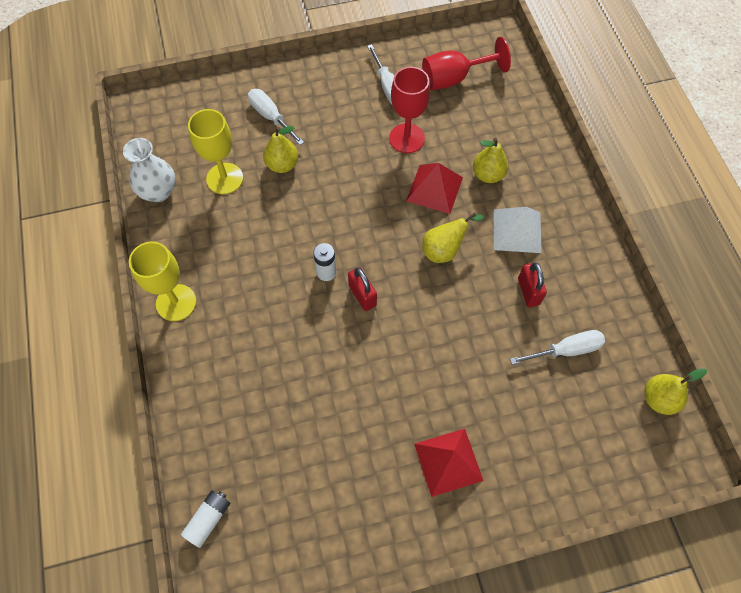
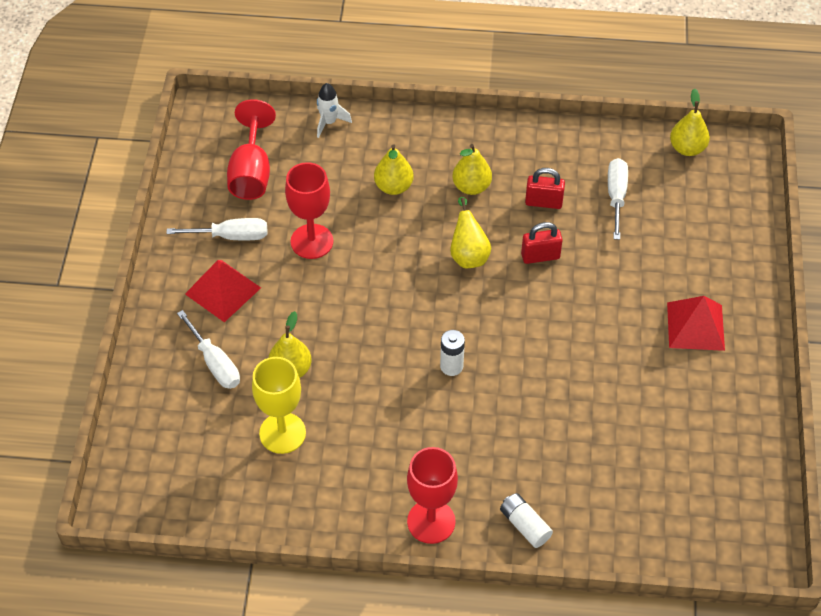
camera: 70 degrees left, 10 degrees down
white vase [123,138,176,202] -> none
yellow goblet [129,242,196,321] -> red goblet [407,447,458,544]
white battery [181,490,230,548] -> white battery moved to [500,493,553,548]
white screwdriver [248,89,304,145] -> white screwdriver turned 105 degrees counterclockwise [177,310,240,389]
red padlock [348,267,377,311] -> red padlock moved to [521,222,563,264]
red pyramid [406,163,463,214] -> red pyramid moved to [185,260,261,322]
white pyramid [494,207,542,253] -> yellow pear [452,144,492,195]
none -> white rocket [317,83,352,138]

